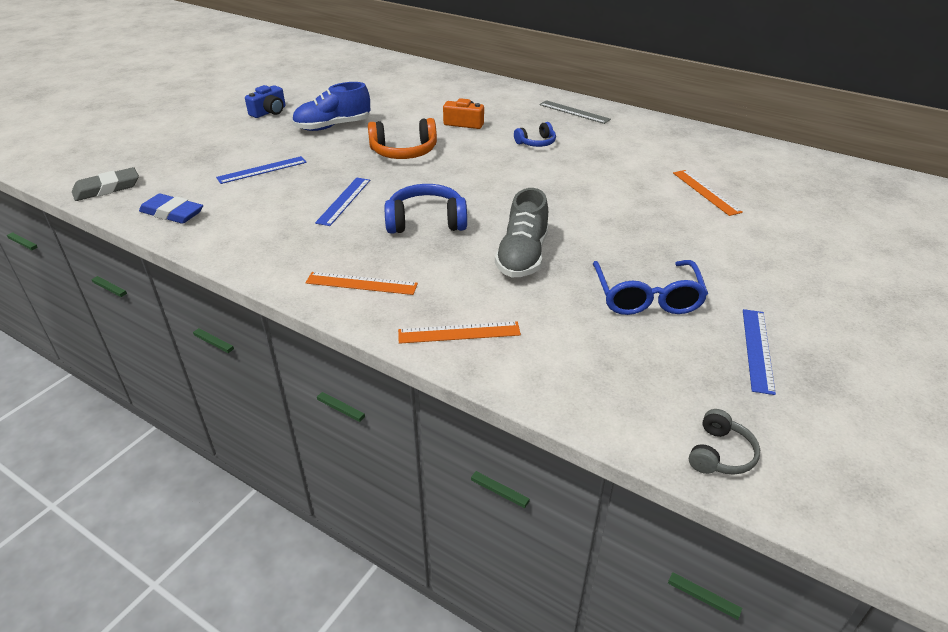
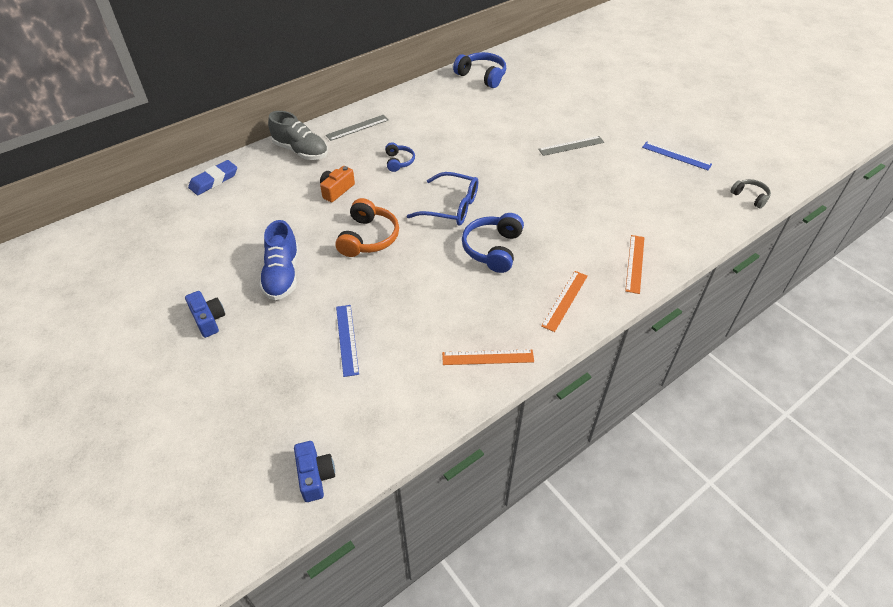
camera: 70 degrees left, 10 degrees up
grey eraser [72,167,139,201] -> blue camera [294,441,335,502]
blue eraser [139,194,203,224] -> blue eraser moved to [188,160,237,195]
blue ruler [315,178,370,226] -> none
grey shoe [495,188,549,277] -> grey shoe moved to [268,111,328,160]
blue glasses [593,260,708,315] -> blue glasses moved to [407,172,478,225]
orange ruler [673,170,743,216] -> orange ruler moved to [442,349,534,365]
none -> blue headphones [453,52,506,88]
none -> grey ruler [538,136,604,156]

